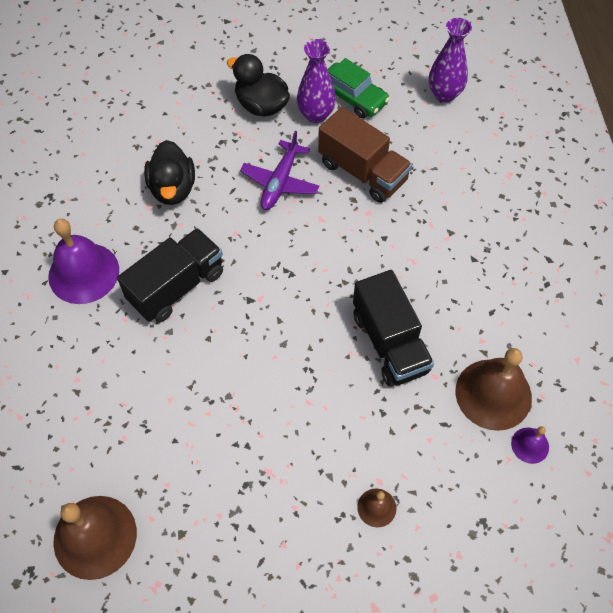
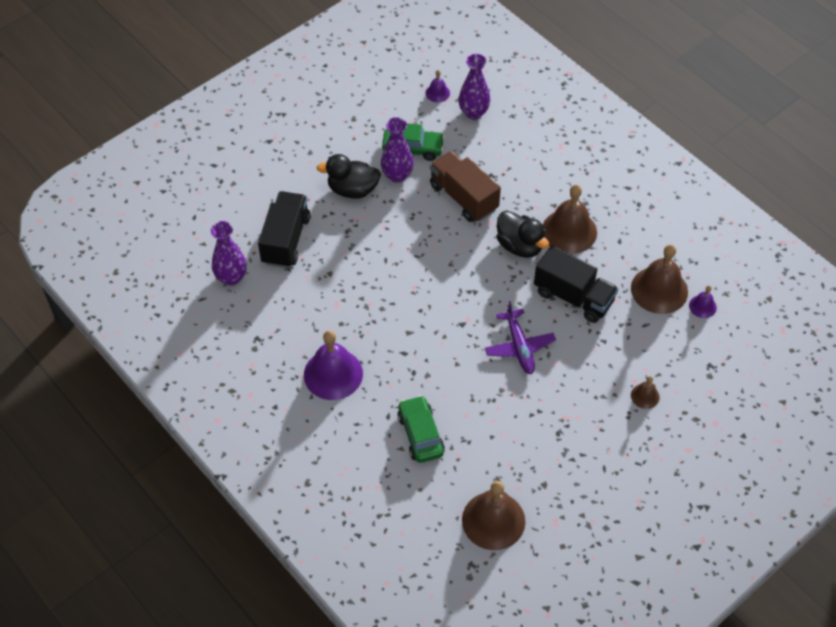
camera: 35 degrees left, 5 degrees down
black truck [117,228,223,322] -> black truck moved to [258,191,310,268]
black duck [144,140,195,205] -> black duck moved to [497,211,549,258]
purple plane [240,131,320,210] -> purple plane moved to [485,301,556,374]
brown truck [318,107,412,203] -> brown truck turned 135 degrees counterclockwise [430,151,501,222]
none -> purple vase [211,221,247,286]
none -> green car [397,395,445,463]
none -> purple bell [426,70,450,102]
none -> brown bell [543,184,597,254]

